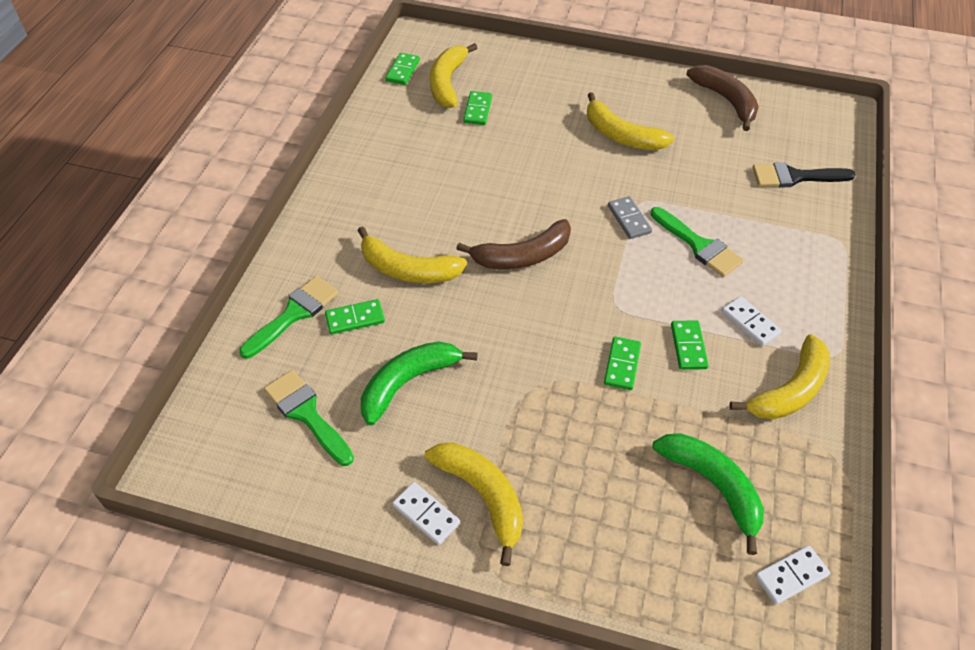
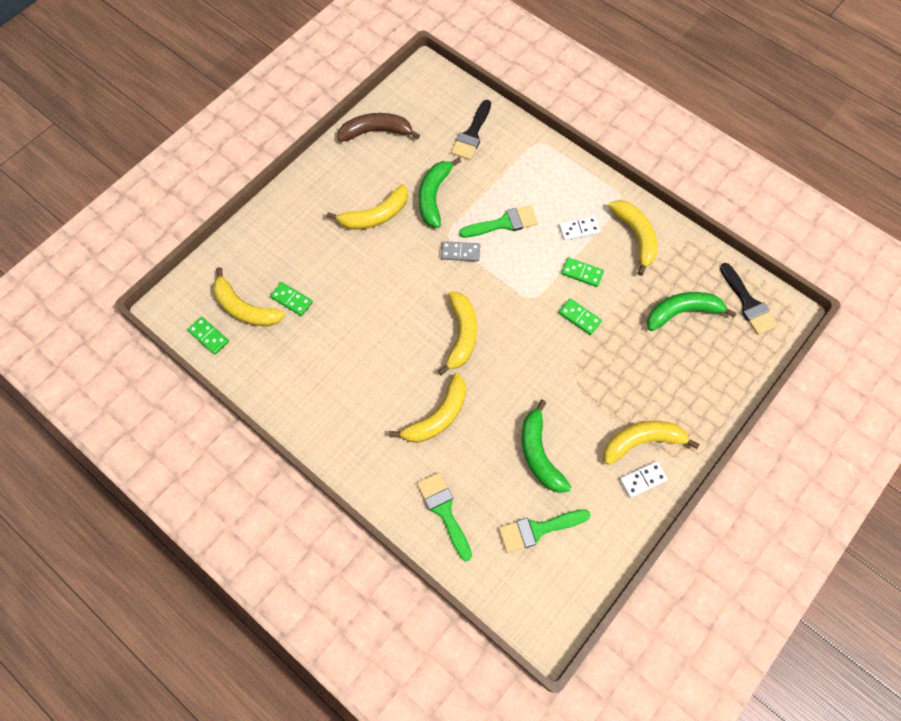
camera: 65 degrees left, 15 degrees up
green domino [325,299,385,334] -> none
brown banana [456,219,571,269] -> yellow banana [438,291,477,376]
white domino [755,545,830,605] -> black brush [720,263,778,335]
none -> green banana [419,158,461,228]

